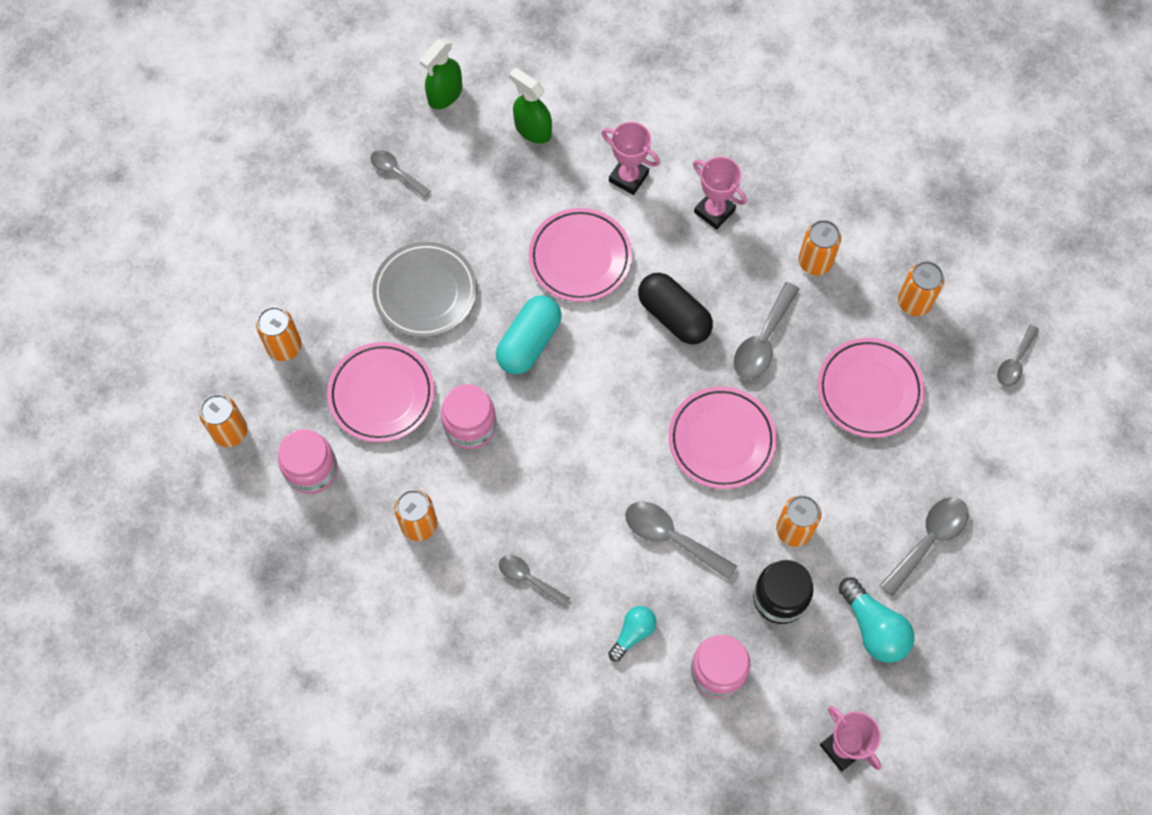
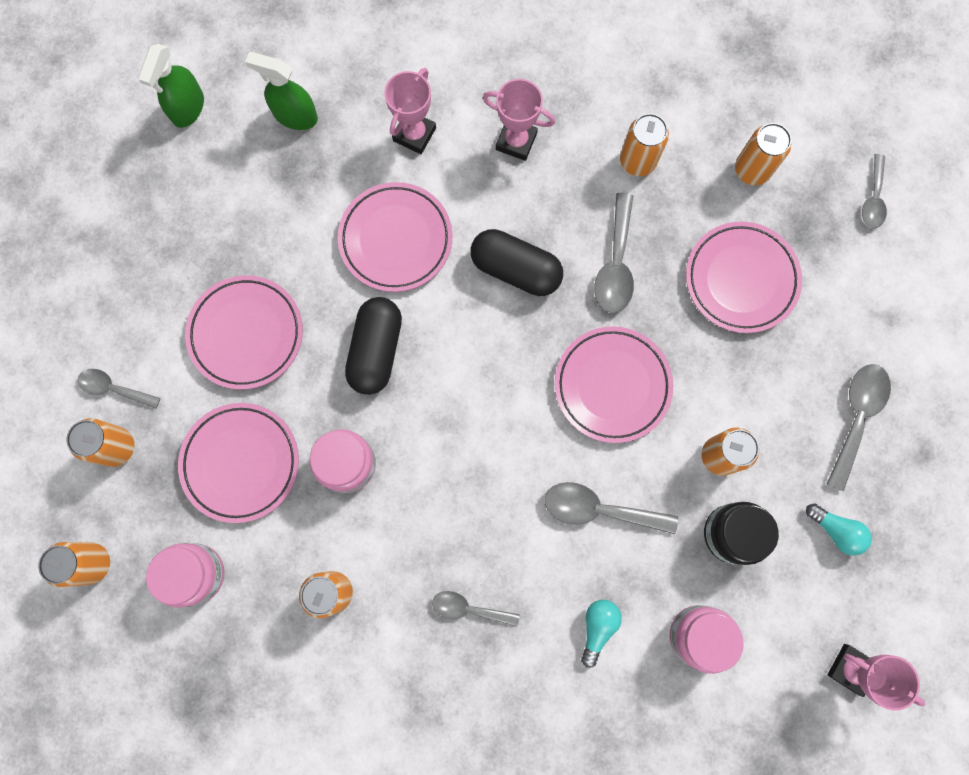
camera: 20 degrees left, 10 degrees up
grey spoon [370,150,431,198] -> grey spoon moved to [78,369,160,409]
grey plate [372,242,477,337] -> pink plate [185,275,303,389]
turquoise capsule [496,295,562,375] -> black capsule [345,297,402,395]
pink trophy [602,122,660,195] -> pink trophy turned 75 degrees counterclockwise [384,68,436,154]
turquoise light bulb [839,577,914,663] -> turquoise light bulb [806,503,872,556], size x0.64

